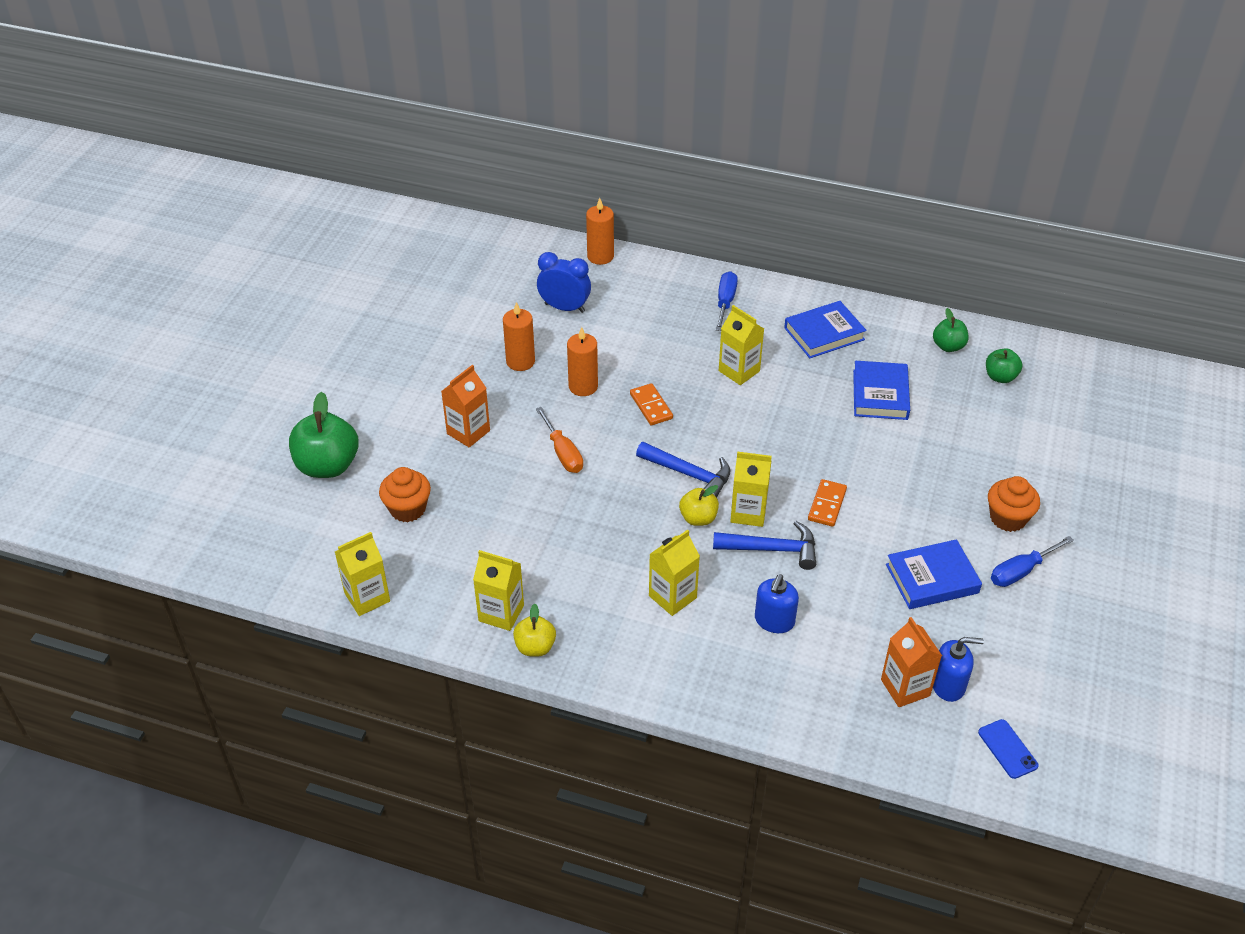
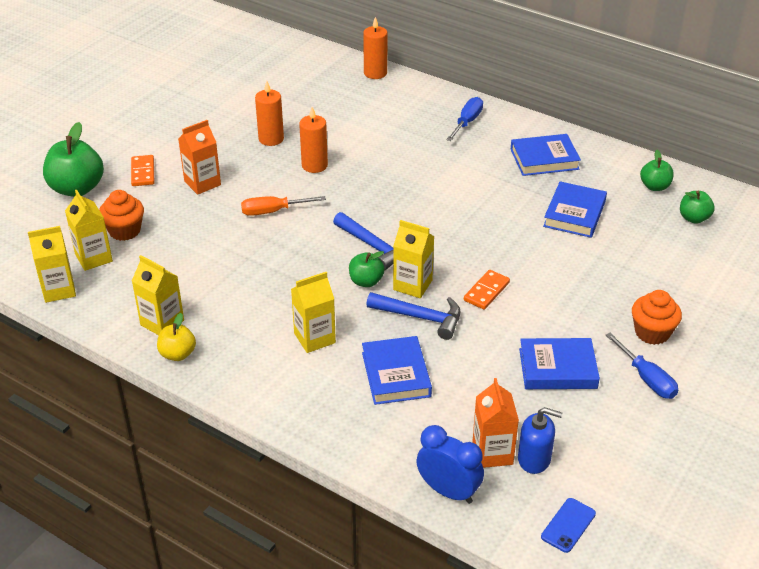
camera: 15 degrees right, 5 degrees down
orange screwdriver [536,407,583,473] -> orange screwdriver turned 90 degrees clockwise [241,196,326,216]
blue clock [537,252,591,313] -> blue clock moved to [416,425,484,504]
orange domino [630,383,673,426] -> orange domino moved to [131,155,155,186]
yellow apple [679,485,719,526] -> green apple [349,251,385,287]
yellow carton [719,305,764,385] -> yellow carton moved to [65,190,113,271]
blue soap dispenser [755,574,799,633] -> blue book [362,336,432,405]
blue phone [978,719,1038,779] -> blue phone turned 45 degrees clockwise [541,498,596,553]
blue screwdriver [991,536,1074,587] -> blue screwdriver turned 105 degrees counterclockwise [606,333,678,399]

